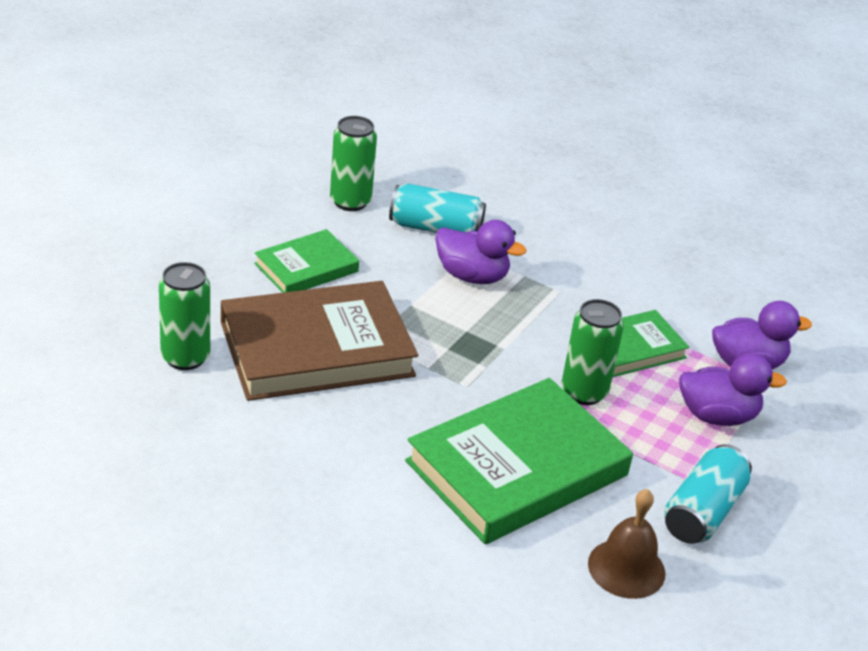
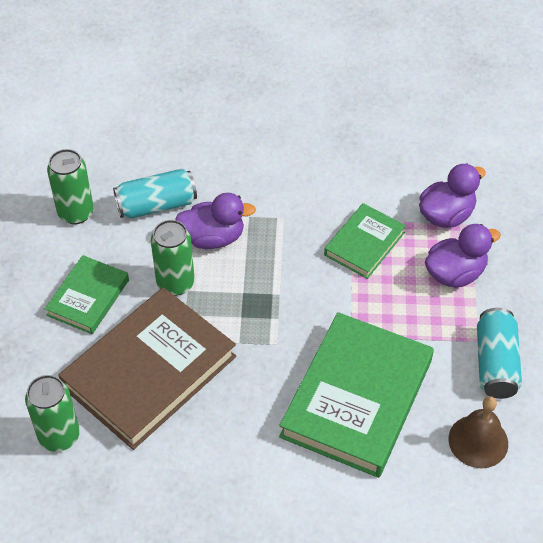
camera: 25 degrees left, 15 degrees up
green can [561,299,624,405] -> green can moved to [151,220,195,296]

